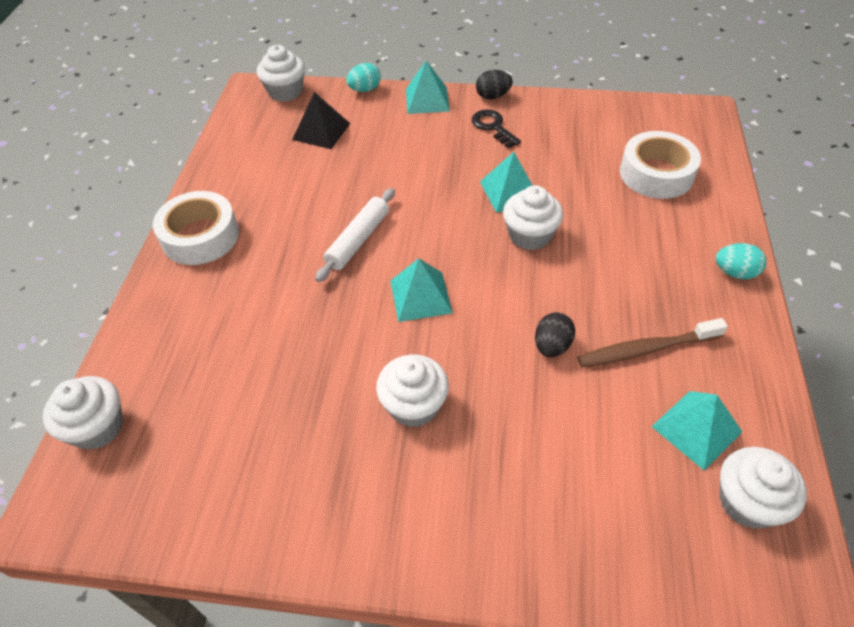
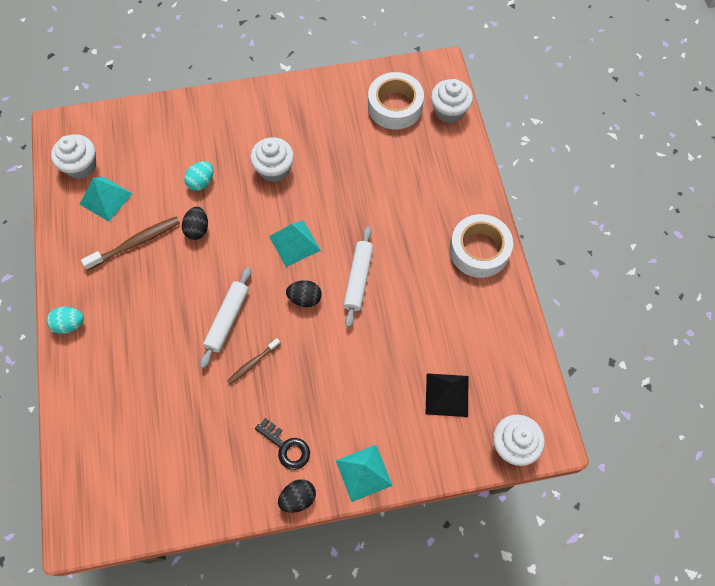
camera: 160 degrees right, 15 degrees up
turquoise egg [346,63,381,92] -> turquoise egg moved to [184,161,213,191]
turquoise pyramid [480,152,533,213] -> brown toothbrush [227,338,281,385]
white cupcake [503,185,563,250] -> white rolling pin [200,267,251,368]
white tape [620,131,701,199] -> white tape moved to [368,72,424,130]
none -> black egg [286,280,322,307]

